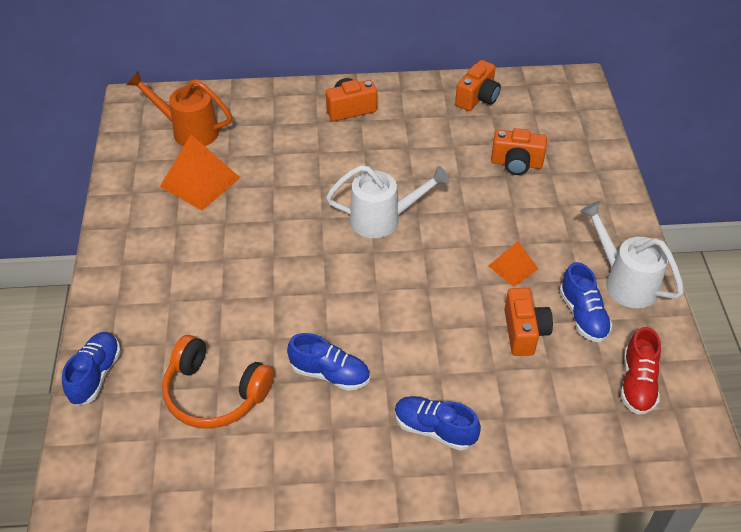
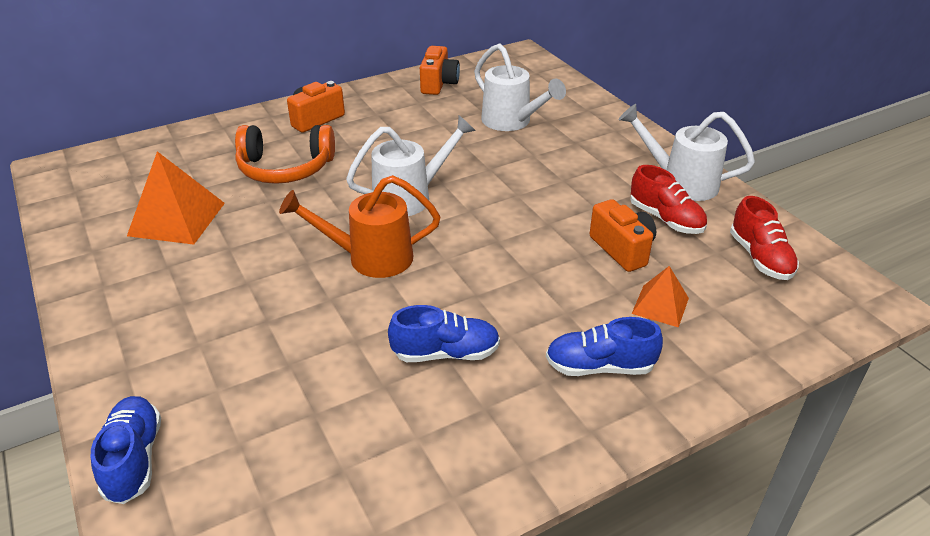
camera: 25 degrees left, 10 degrees down
orange watering can [126,71,232,146] -> orange watering can moved to [279,175,441,278]
orange headphones [162,335,274,429] -> orange headphones moved to [235,125,335,184]
orange pyramid [488,241,538,287] -> orange pyramid moved to [632,266,689,327]
orange camera [491,128,547,175] -> white watering can [474,43,566,131]
blue shoe [559,262,612,342] -> red shoe [630,165,707,234]

